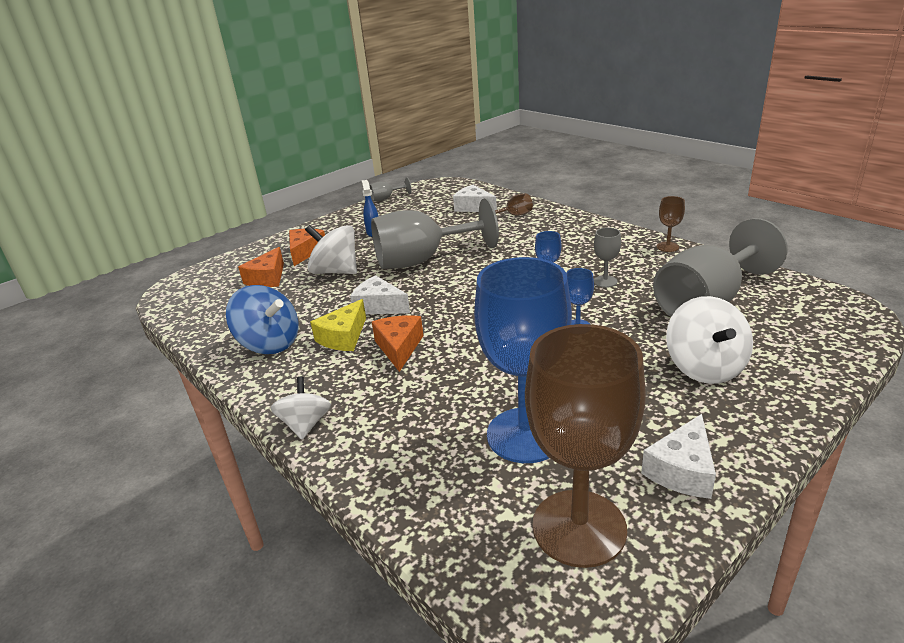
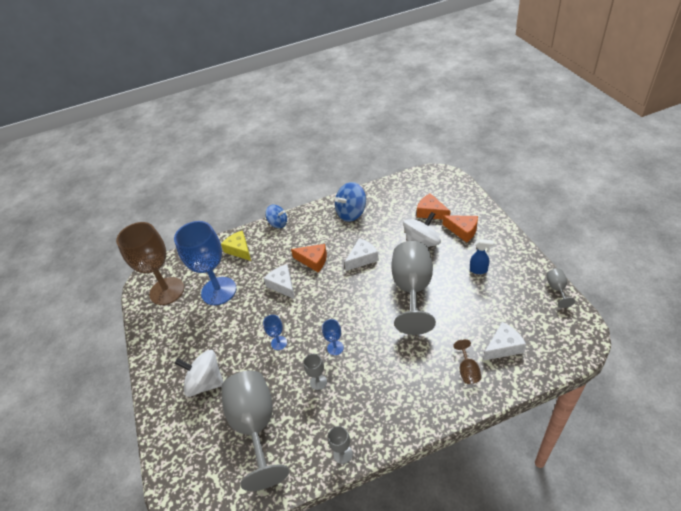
camera: 115 degrees right, 15 degrees up
white spinning top [270,377,331,440] -> blue spinning top [265,205,287,228]
yellow cheese [310,299,366,351] -> yellow cheese moved to [221,230,251,261]
white cheese [641,414,716,499] -> white cheese moved to [263,264,295,299]
brown goblet [657,196,685,252] -> grey goblet [328,426,353,464]

